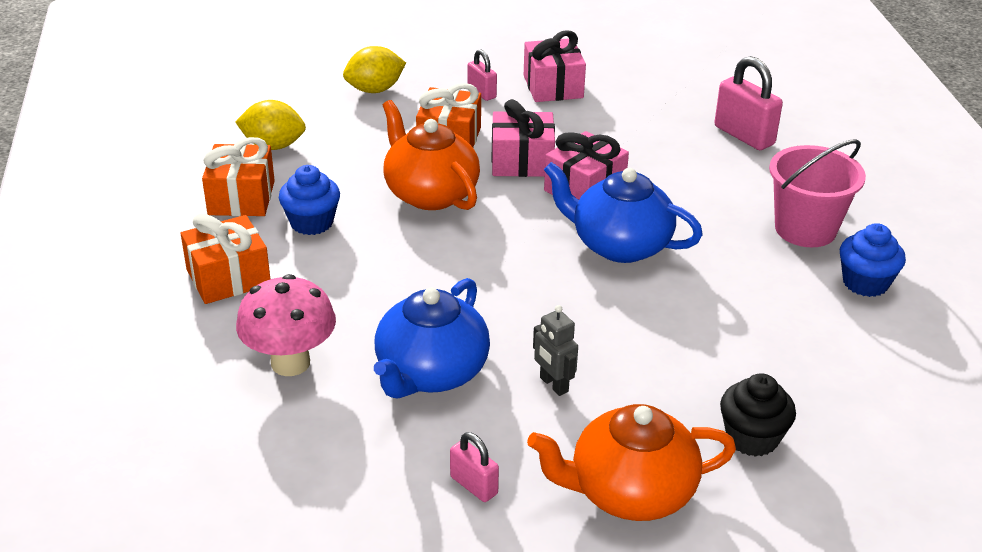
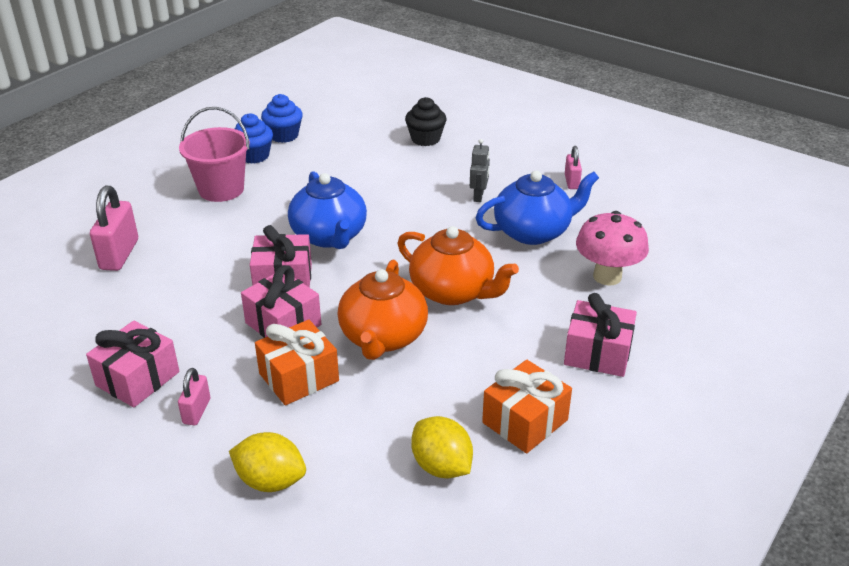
camera: 135 degrees left, 0 degrees up
orange gift [181,213,270,304] -> pink gift [564,293,637,377]
blue cupcake [279,165,340,235] -> blue cupcake moved to [261,94,303,143]
orange teapot [527,404,736,521] -> orange teapot moved to [398,226,519,305]

